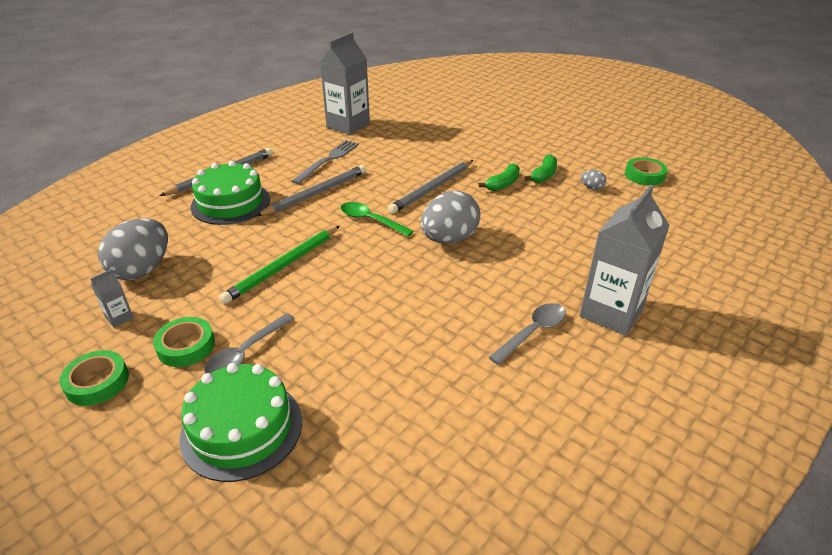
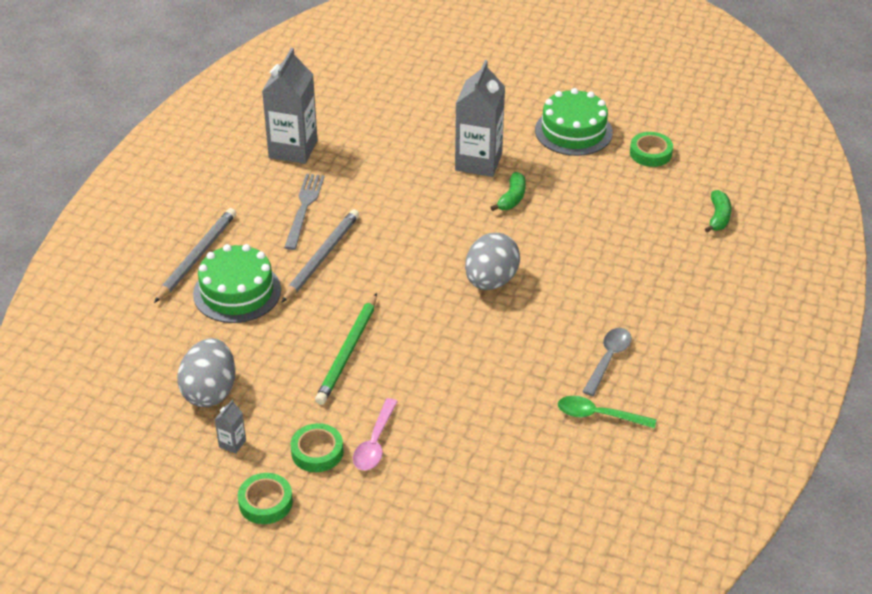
camera: 20 degrees left, 5 degrees up
green cake [179,363,302,482] -> green cake moved to [535,88,613,156]
grey spoon [204,313,295,374] -> pink spoon [353,398,398,470]
green spoon [341,202,414,236] -> green spoon moved to [558,396,656,428]
grey pencil [388,160,473,214] -> none
green banana [524,154,557,183] -> green banana moved to [705,190,732,233]
grey carton [579,185,670,336] -> grey carton moved to [455,60,505,177]
grey egg [581,170,606,190] -> none

